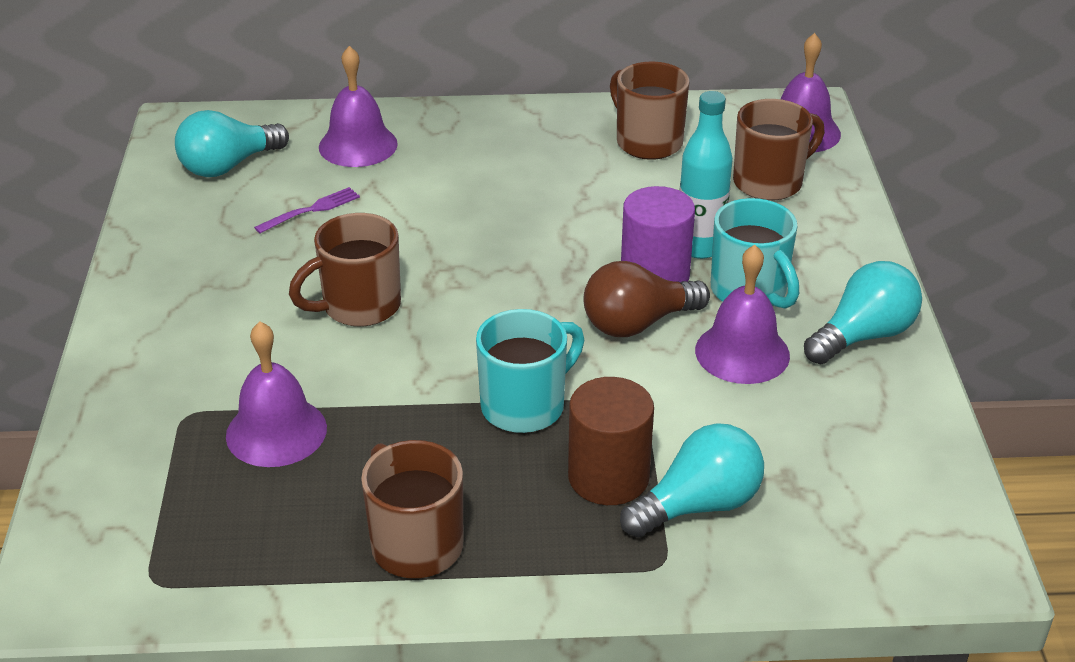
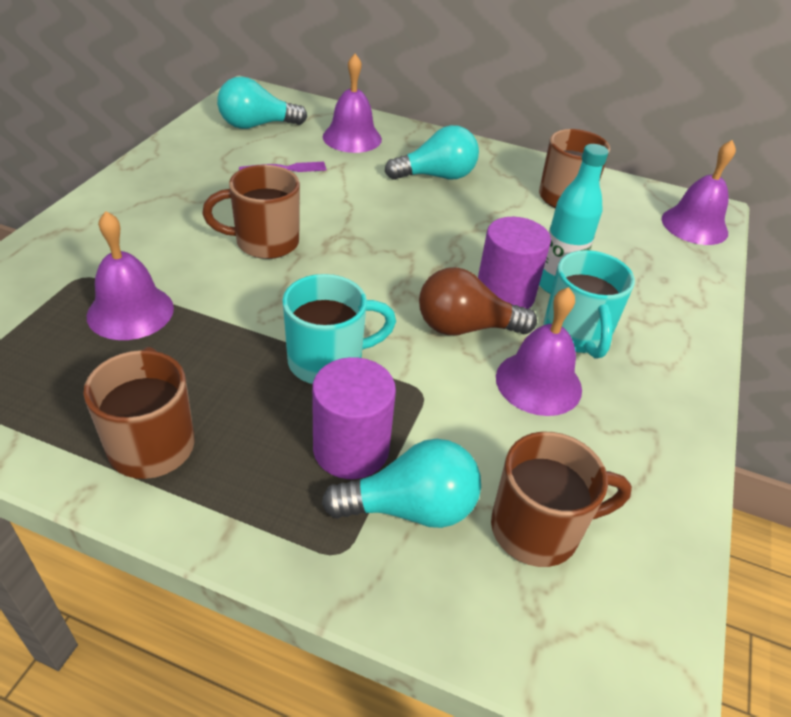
camera: 20 degrees right, 5 degrees up
brown cylinder [568,377,654,505] -> purple cylinder [312,357,396,479]
brown mug [733,99,825,201] -> brown mug moved to [491,432,632,567]
turquoise light bulb [804,261,922,364] -> turquoise light bulb moved to [385,125,479,180]

